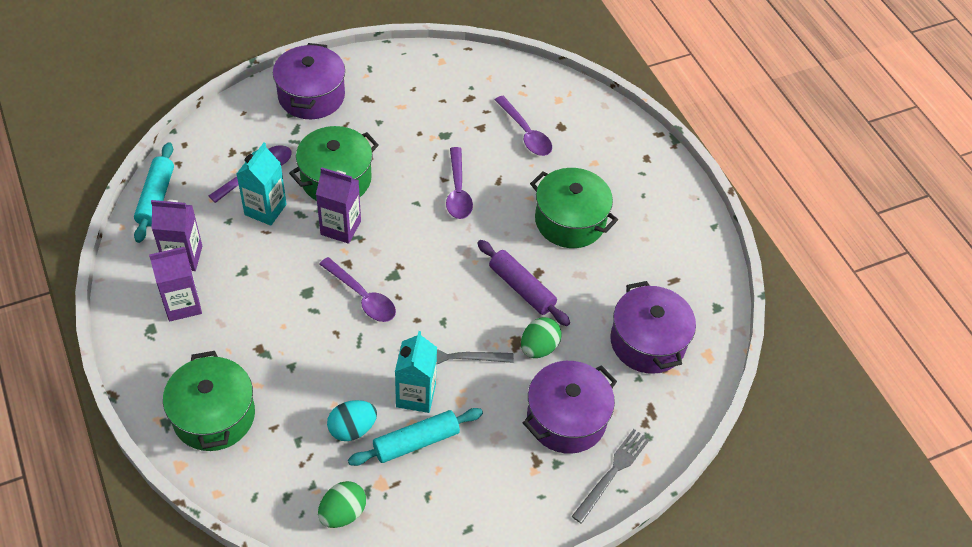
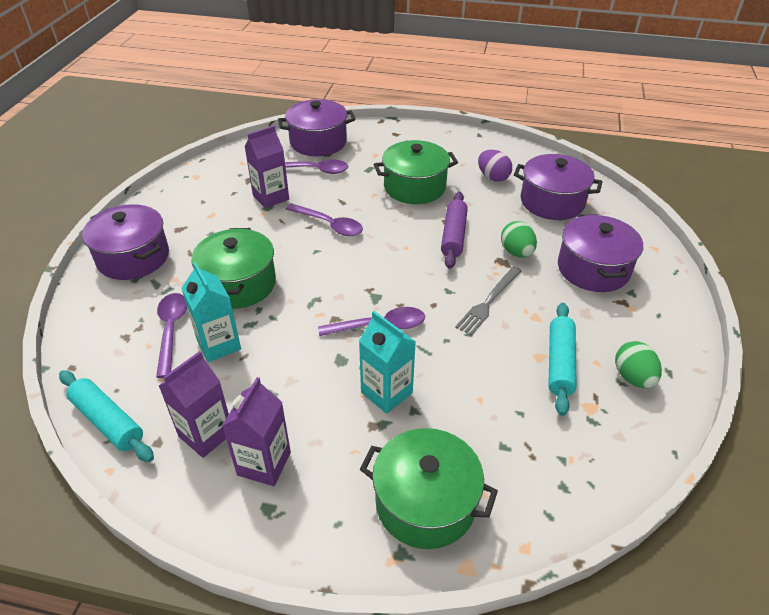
camera: 50 degrees left, 10 degrees down
purple carton [316,167,361,244] -> purple carton moved to [244,126,289,209]
green egg [318,481,366,528] -> green egg moved to [615,341,662,388]
turquoise egg [327,400,377,441] -> none
turquoise carton [395,331,437,413] -> turquoise carton moved to [359,311,416,414]
purple rolling pin [477,240,570,326] -> purple rolling pin turned 75 degrees counterclockwise [441,192,468,269]
grey fork [572,429,650,524] -> none
none -> purple pot [278,99,356,156]
none -> purple egg [478,150,512,182]

